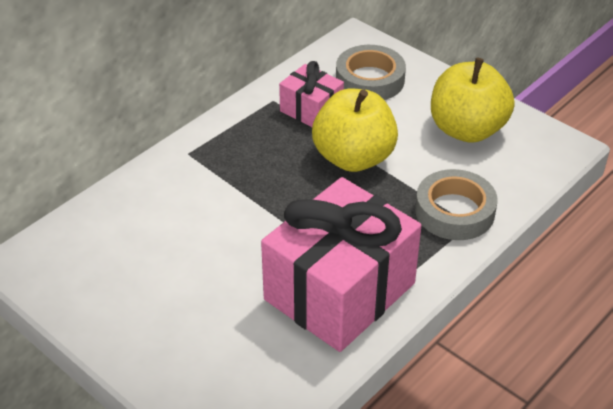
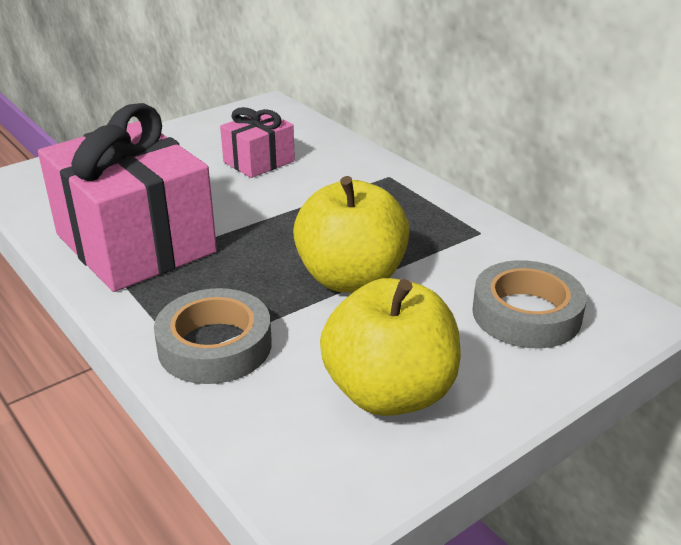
camera: 100 degrees right, 10 degrees down
pink gift [279,61,344,127] -> pink gift moved to [220,107,295,178]

